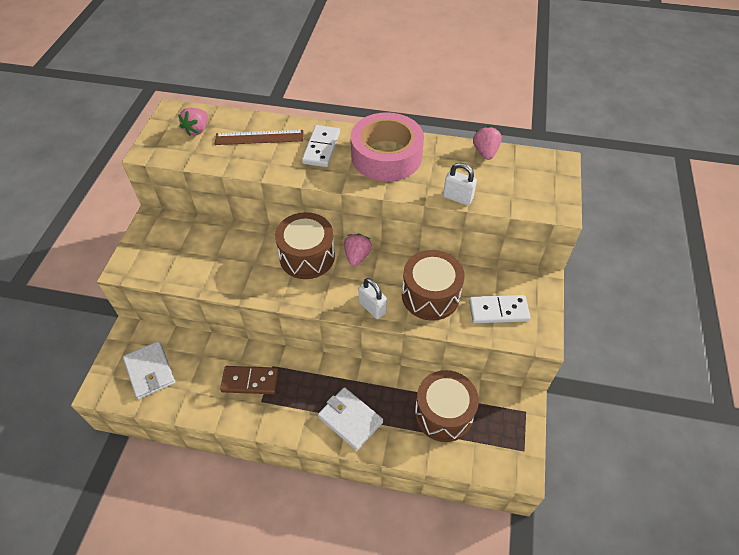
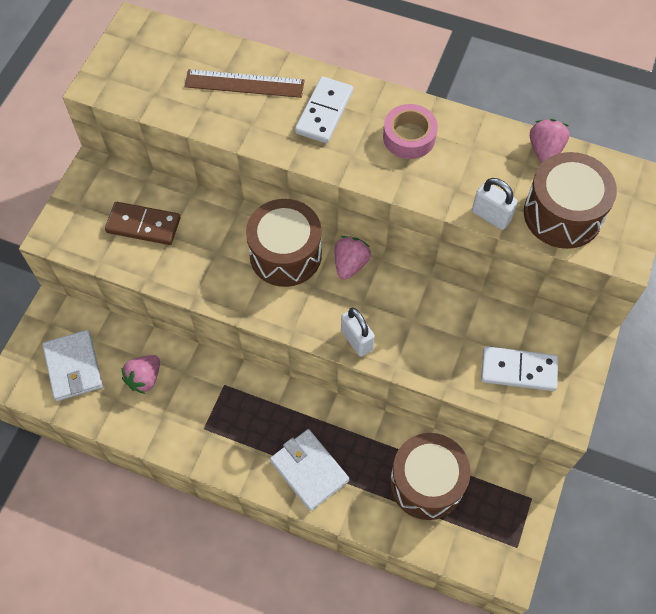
camera: 10 degrees right, 10 degrees up
pink strawberry [178,108,208,136] -> pink strawberry moved to [122,355,160,394]
brown domino [220,366,279,394] -> brown domino moved to [105,202,181,245]
pink tape [351,112,424,181] -> pink tape [383,104,438,159], size x0.55
brown drum [402,250,465,321] -> brown drum moved to [524,152,617,249]

